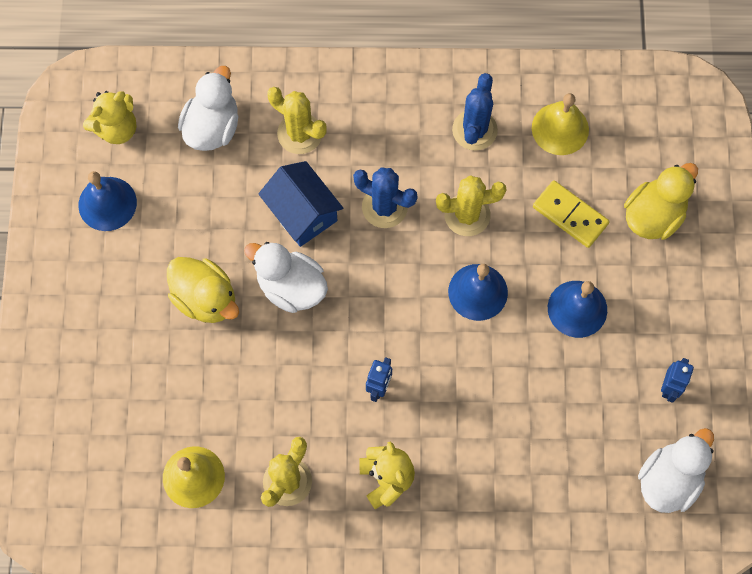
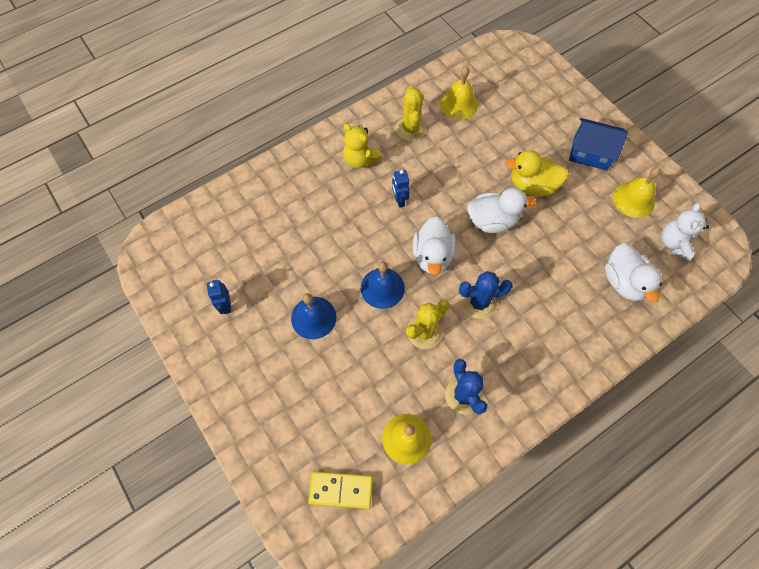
camera: 145 degrees right, 5 degrees down
blue bell [78,171,137,231] -> yellow bell [613,167,661,218]
yellow teddy bear [83,91,137,144] -> white teddy bear [661,203,709,261]
blue house [258,161,343,247] -> blue house moved to [569,118,628,171]
yellow cactus [267,87,327,154] -> none
yellow domino [533,180,609,248] -> yellow domino moved to [308,471,373,509]
yellow duck [624,163,698,240] -> none
white duck [638,428,714,513] -> white duck moved to [413,217,456,275]

